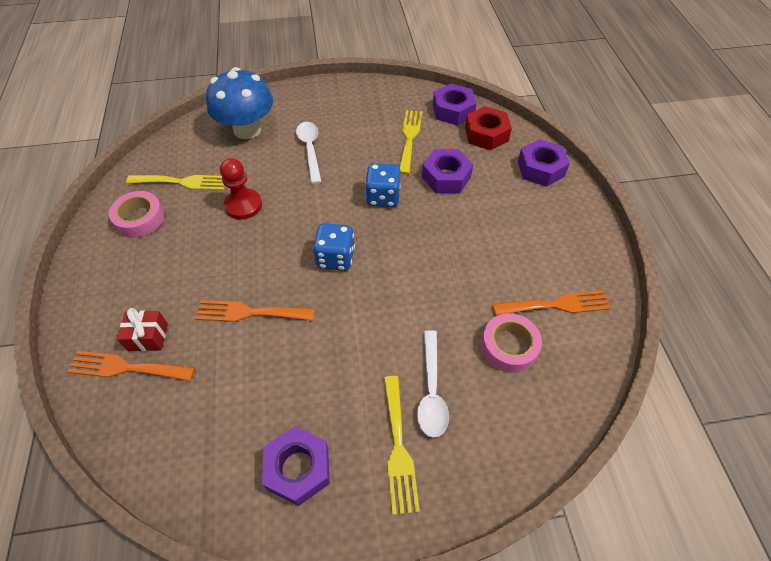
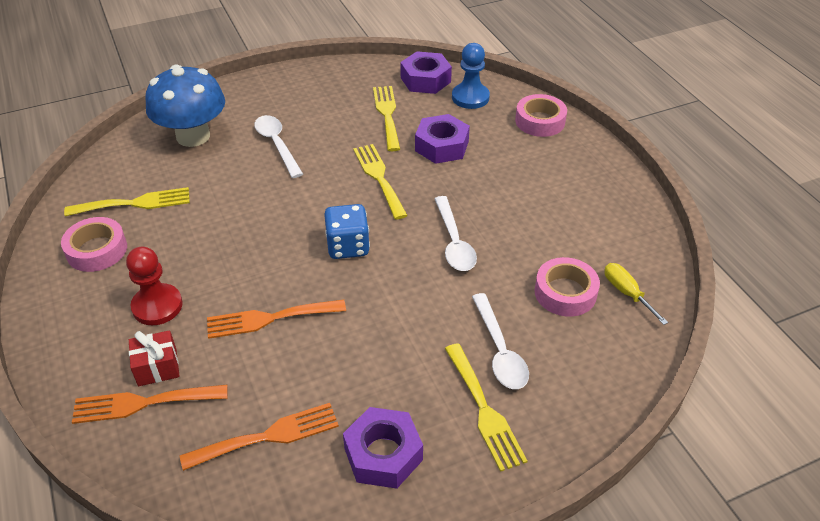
camera: 15 degrees left, 10 degrees down
red pawn [220,158,262,220] -> red pawn moved to [126,247,183,325]
blue dice [365,163,401,207] -> yellow fork [353,144,408,220]
red nut [465,106,512,150] -> blue pawn [452,43,490,109]
orange fork [492,290,611,316] -> orange fork moved to [180,403,339,471]
purple nut [518,139,570,186] -> pink tape [515,94,567,137]
none -> white spoon [434,196,477,271]
none -> yellow screwdriver [604,263,668,325]

